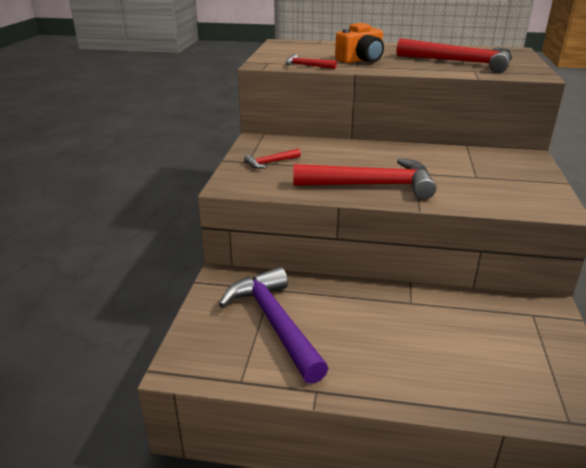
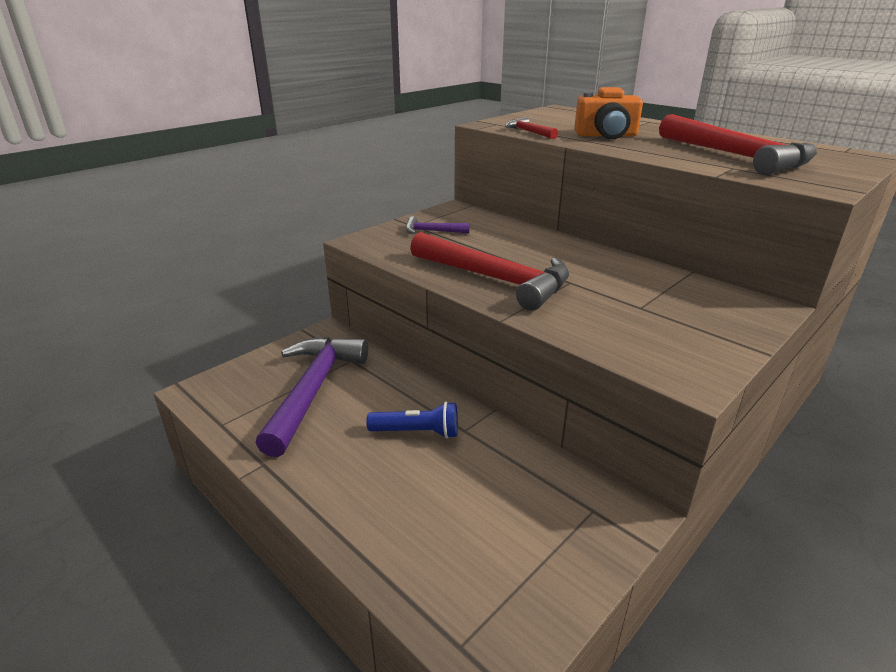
camera: 35 degrees right, 0 degrees up
red hammer [244,149,301,169] -> purple hammer [406,216,470,234]
none -> blue flashlight [366,402,458,438]

